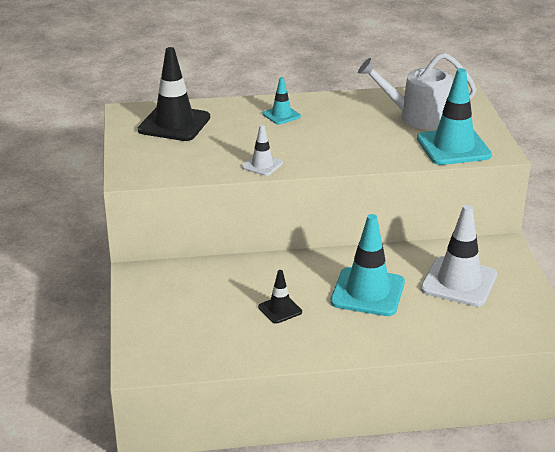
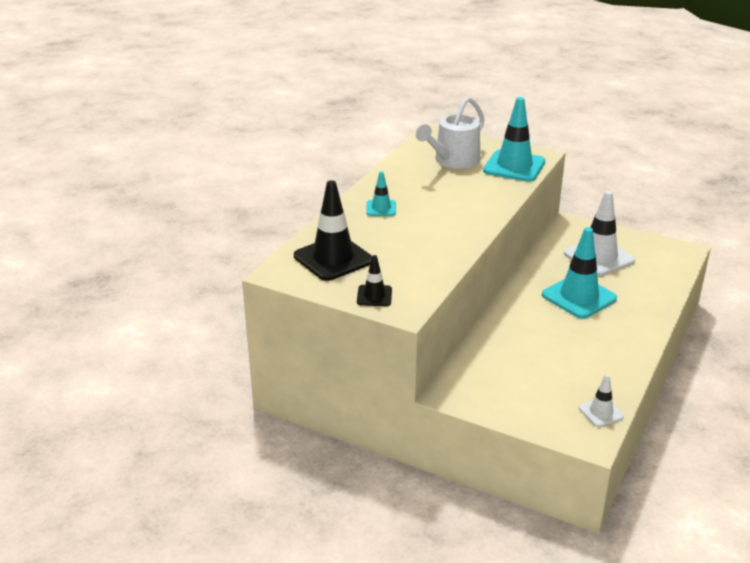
camera: 55 degrees left, 0 degrees up
white traffic cone [242,125,283,176] -> white traffic cone moved to [579,374,624,427]
black traffic cone [258,270,302,324] -> black traffic cone moved to [357,255,392,306]

